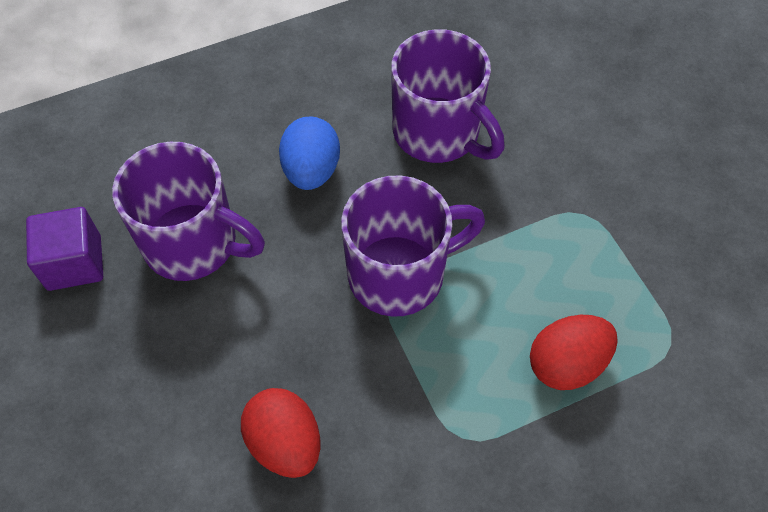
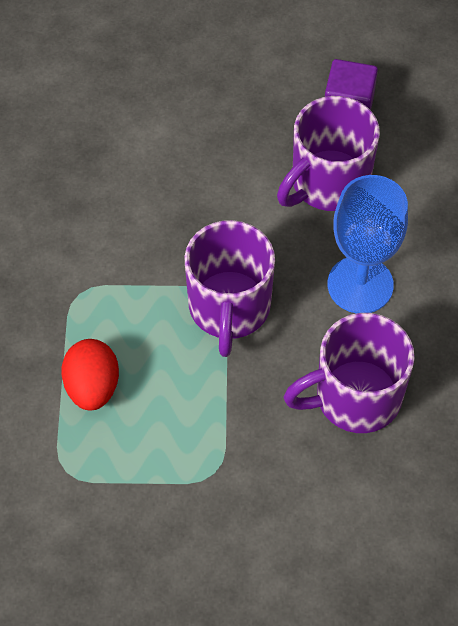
camera: 115 degrees right, 0 degrees up
red egg [241,388,320,478] -> none
blue egg [279,116,340,190] -> blue goblet [327,175,408,314]

